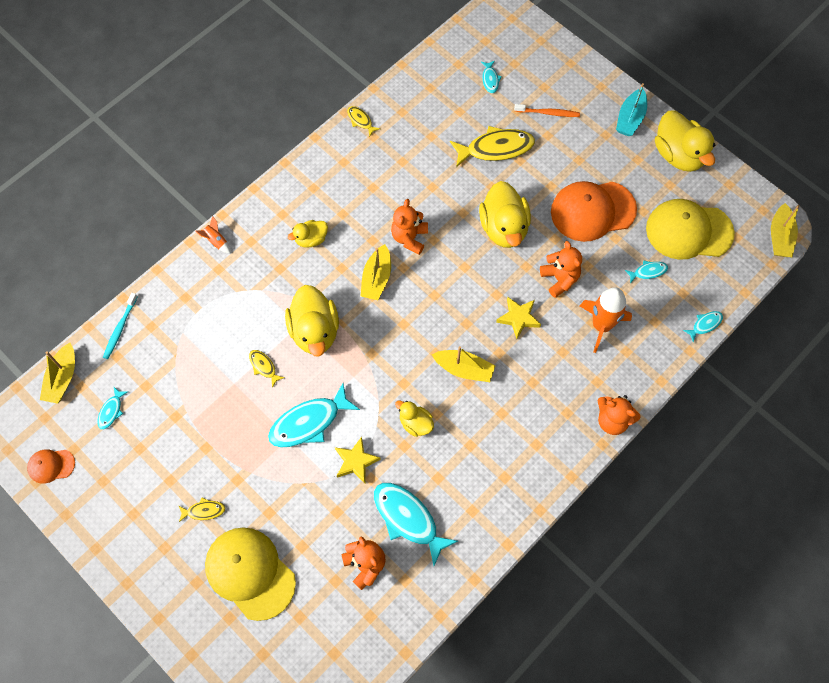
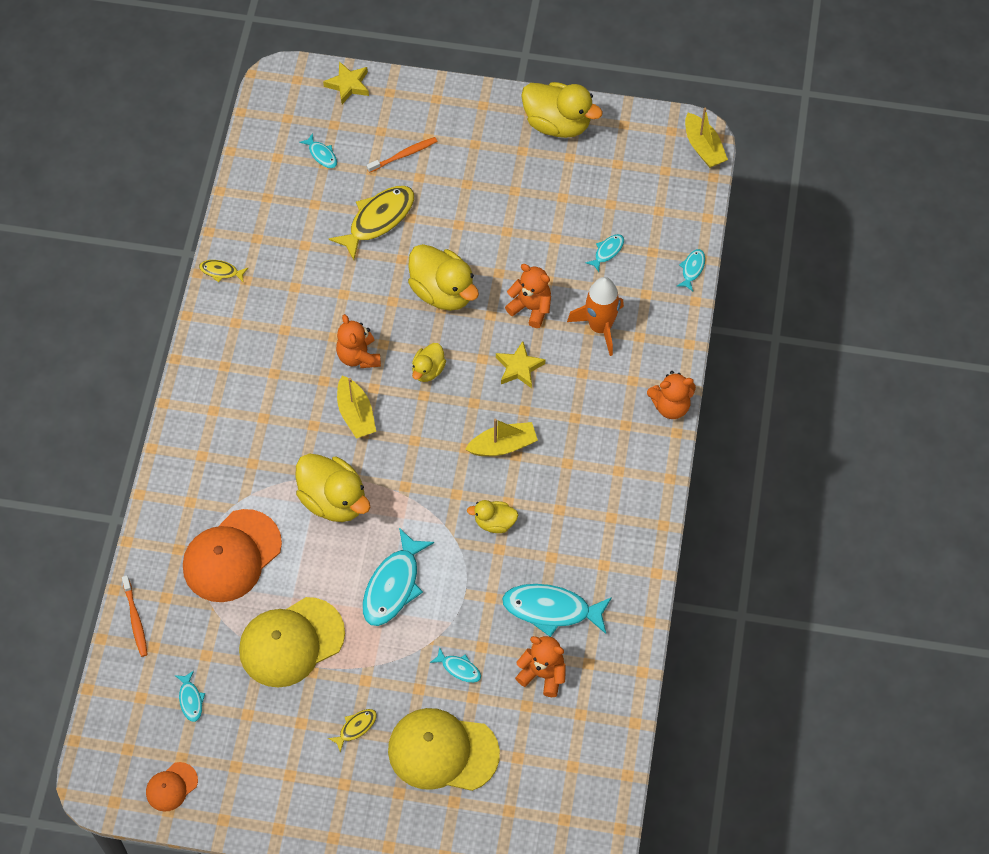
camera: 35 degrees left, 5 degrees down
yellow boat [40,343,75,404] -> none
turquoise toothbrush [103,293,137,359] -> orange toothbrush [122,576,148,657]
orange rocket [195,216,231,254] -> none
yellow fish [249,350,285,388] -> none
yellow duck [288,220,328,248] -> yellow duck moved to [412,343,446,382]
yellow star [335,437,381,483] -> yellow star moved to [323,61,369,104]
orange cap [551,181,637,242] -> orange cap moved to [183,509,282,602]
turquoise boat [616,83,647,136] -> none
yellow cap [646,199,735,260] -> yellow cap moved to [239,597,345,688]
none -> turquoise fish [430,647,481,683]

